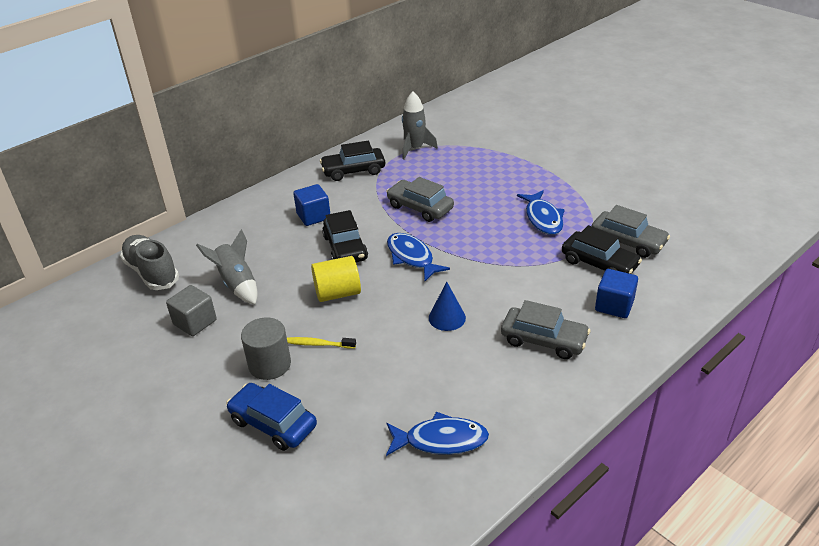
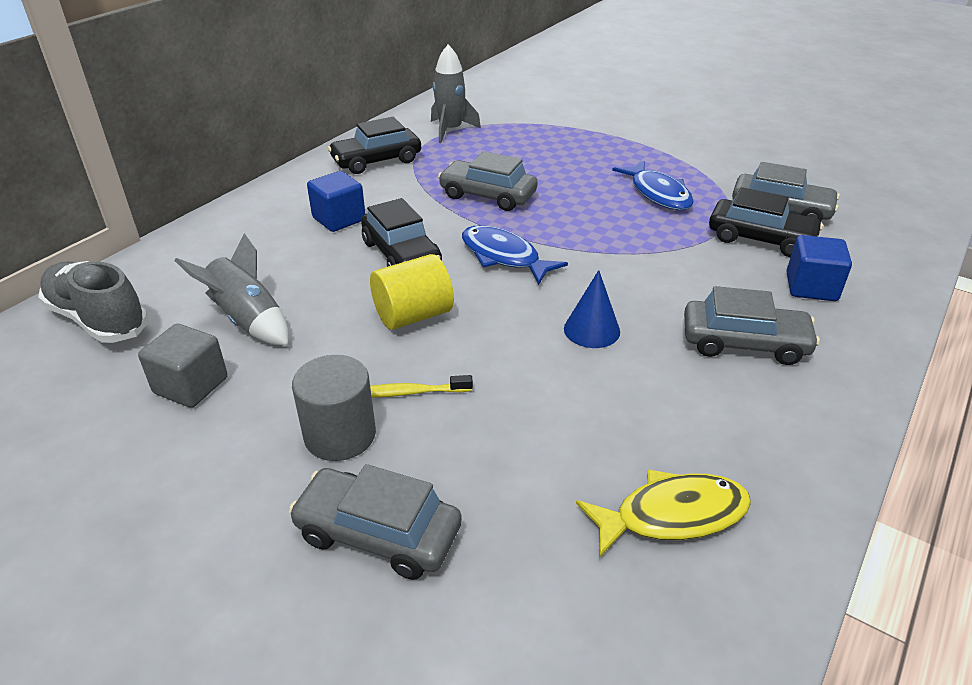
camera: 15 degrees left, 0 degrees up
blue car [226,383,317,451] -> grey car [289,464,462,580]
blue fish [386,412,489,456] -> yellow fish [576,469,751,558]

